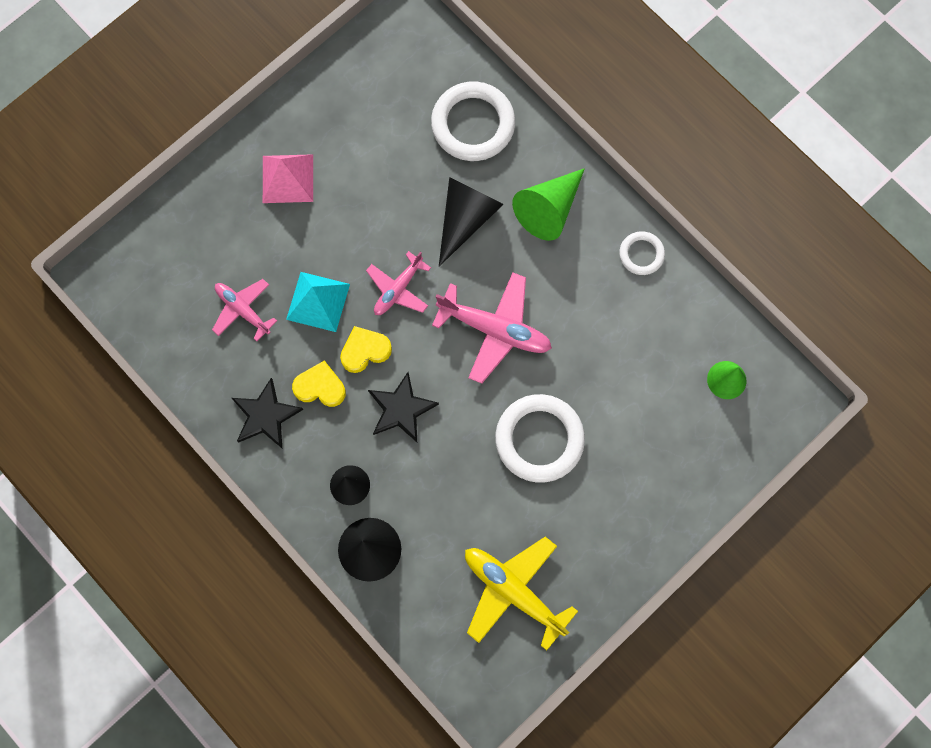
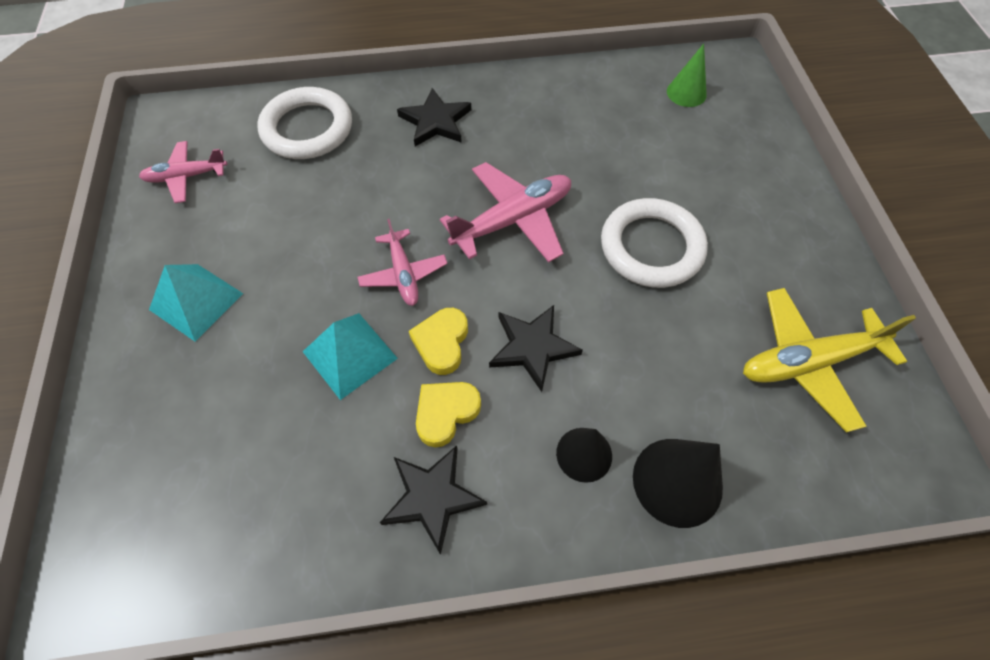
camera: 55 degrees left, 15 degrees down
pink plane [212,279,277,341] -> pink plane moved to [139,141,227,203]
pink pyramid [263,154,313,203] -> turquoise pyramid [149,264,243,342]
black cone [439,177,504,266] -> none
green cone [512,168,585,241] -> black star [397,88,471,146]
white ring [619,231,665,275] -> none

